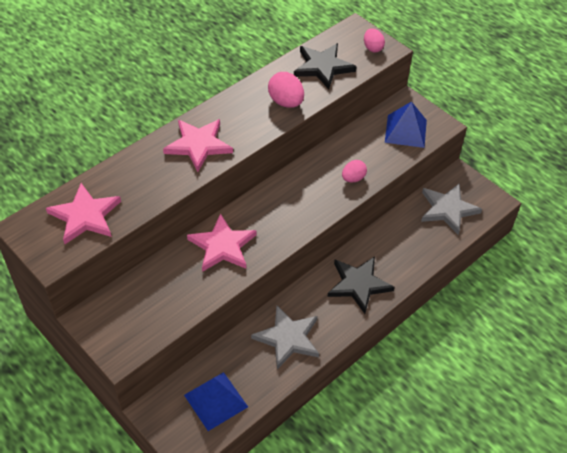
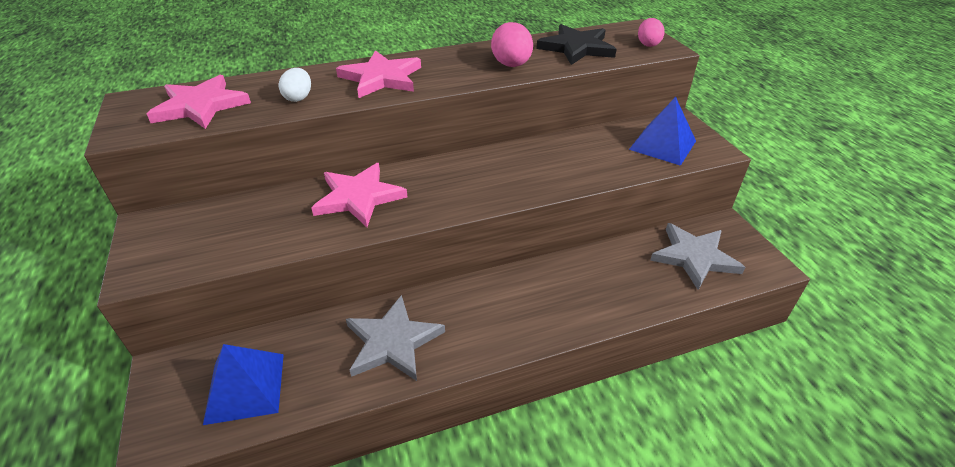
camera: 25 degrees right, 10 degrees down
black star [327,256,395,314] -> none
pink egg [342,160,367,183] -> none
none -> white egg [279,68,311,102]

